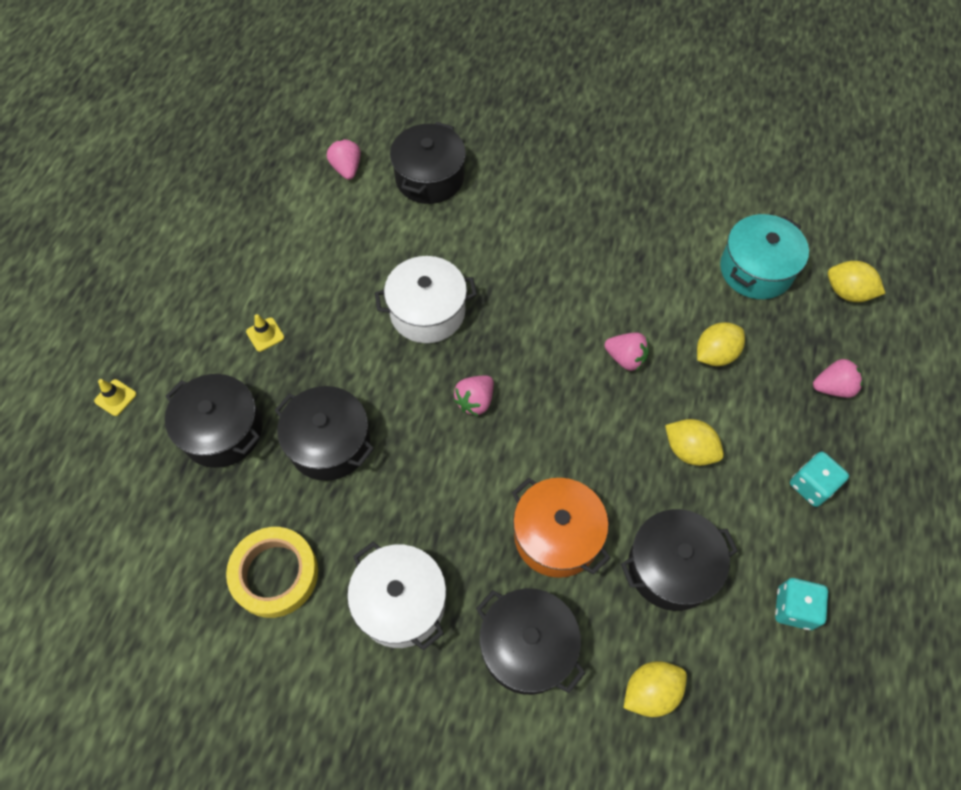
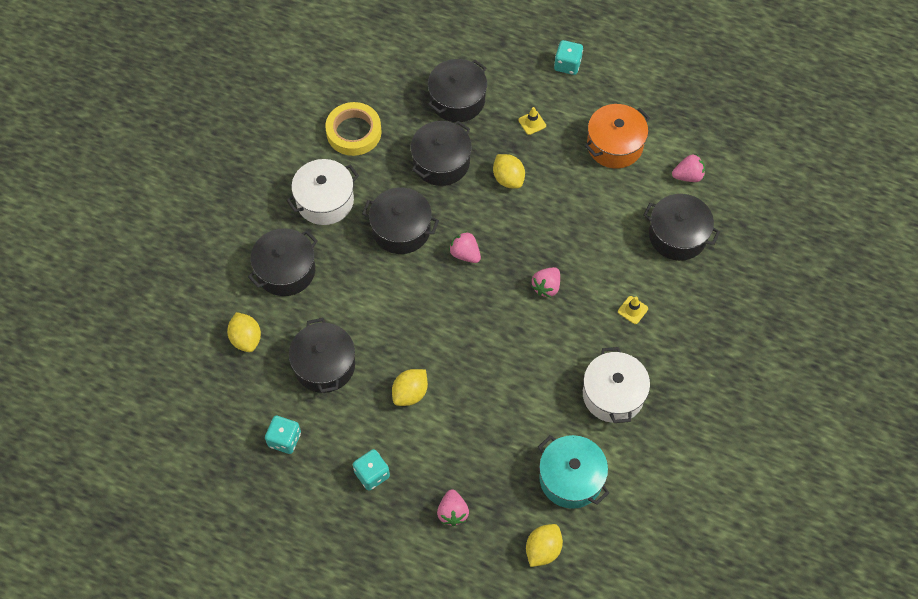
camera: 95 degrees right, 0 degrees up
yellow traffic cone [94,379,136,416] -> yellow traffic cone moved to [618,296,648,324]
white pot [375,256,477,343] -> white pot moved to [583,347,650,423]
orange pot [512,477,610,578] -> orange pot moved to [585,104,650,168]
pink strawberry [604,332,649,371] -> pink strawberry moved to [531,267,560,298]
yellow lemon [697,322,745,366] -> yellow lemon moved to [493,154,525,188]
none -> black pot [362,188,439,254]
none -> turquoise dice [554,40,583,75]

